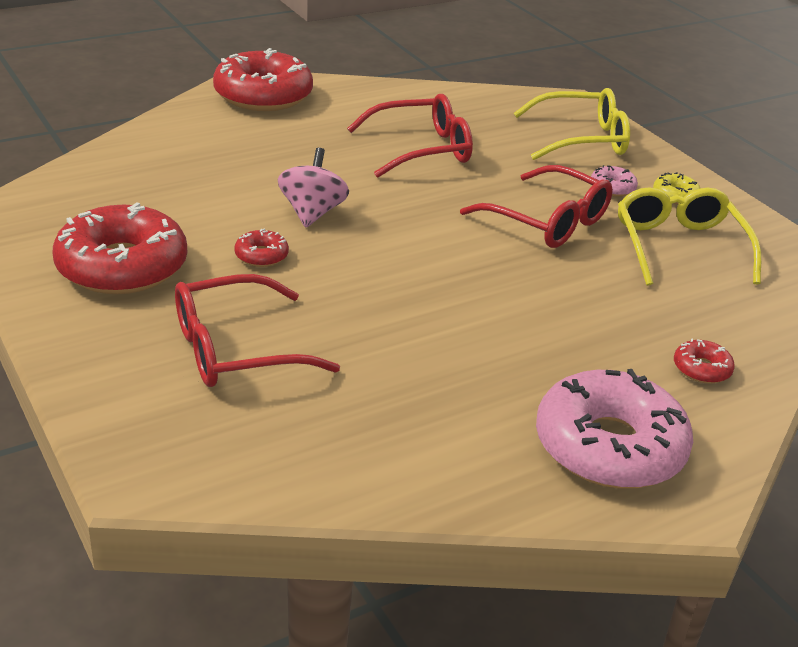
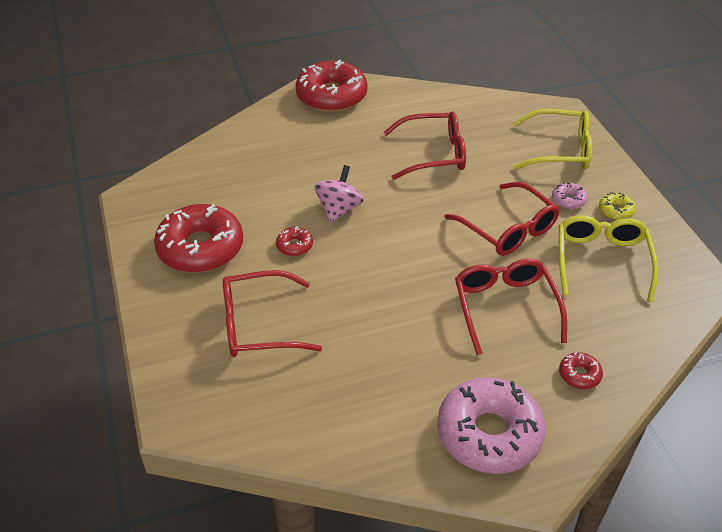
camera: 15 degrees right, 10 degrees up
none -> red glasses [455,259,567,355]

